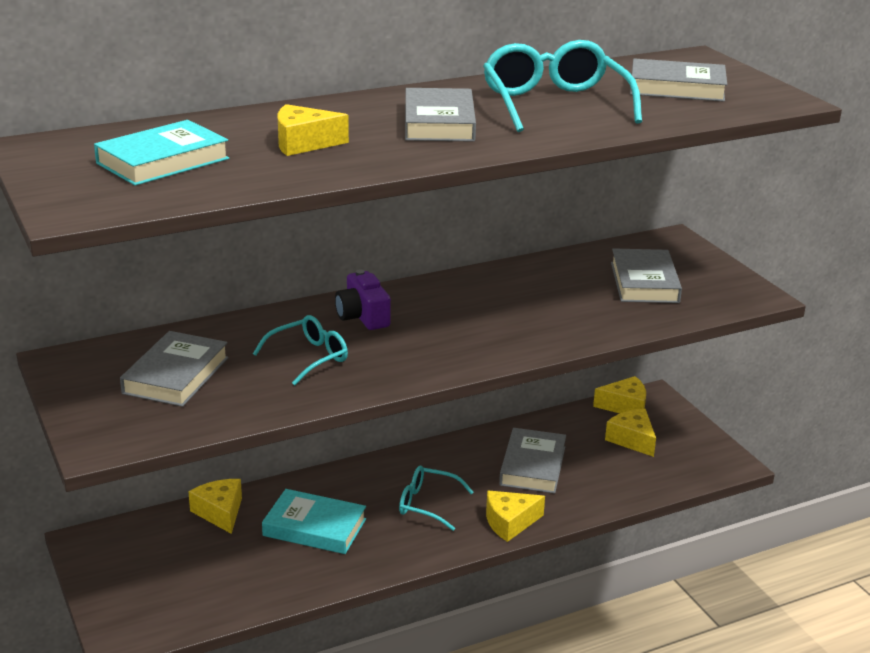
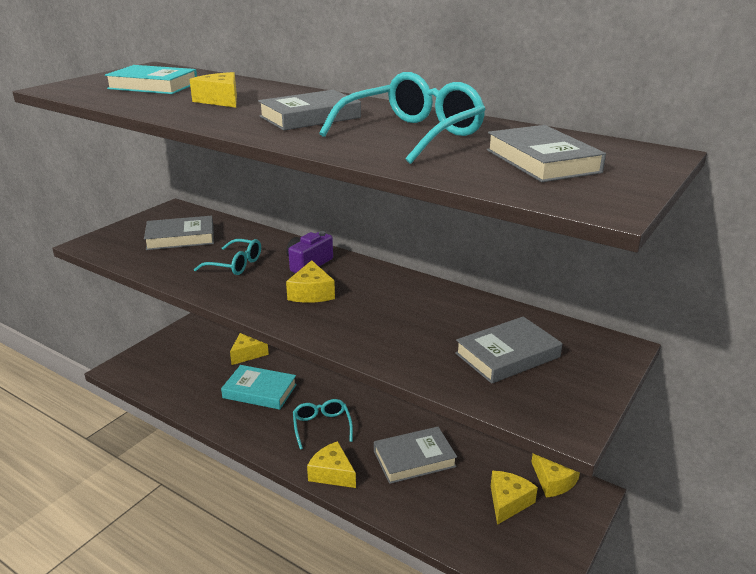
camera: 60 degrees right, 0 degrees up
turquoise book [262,489,366,554] -> turquoise book turned 60 degrees counterclockwise [221,365,297,410]
none -> yellow cheese [286,260,335,303]

